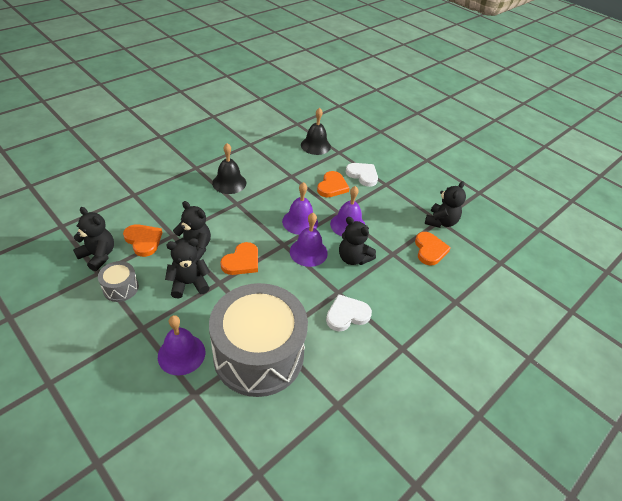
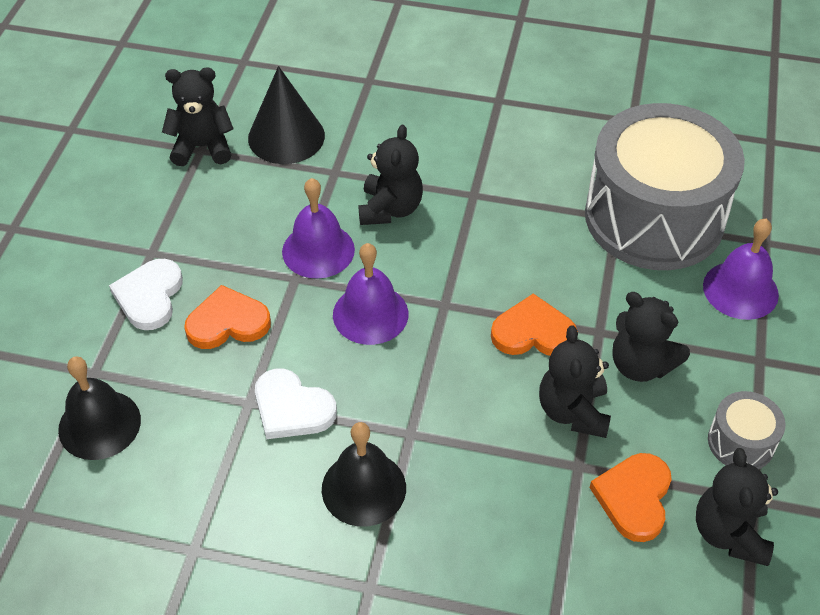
camera: 120 degrees left, 5 degrees up
purple bell [290,213,328,267] -> none
white heart [326,294,372,331] -> white heart moved to [255,368,337,439]
orange heart [415,232,451,266] -> black cone [248,66,325,164]

